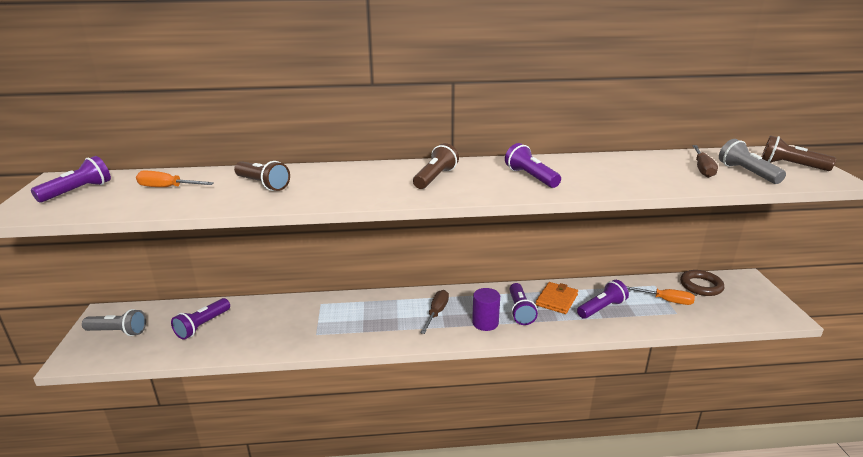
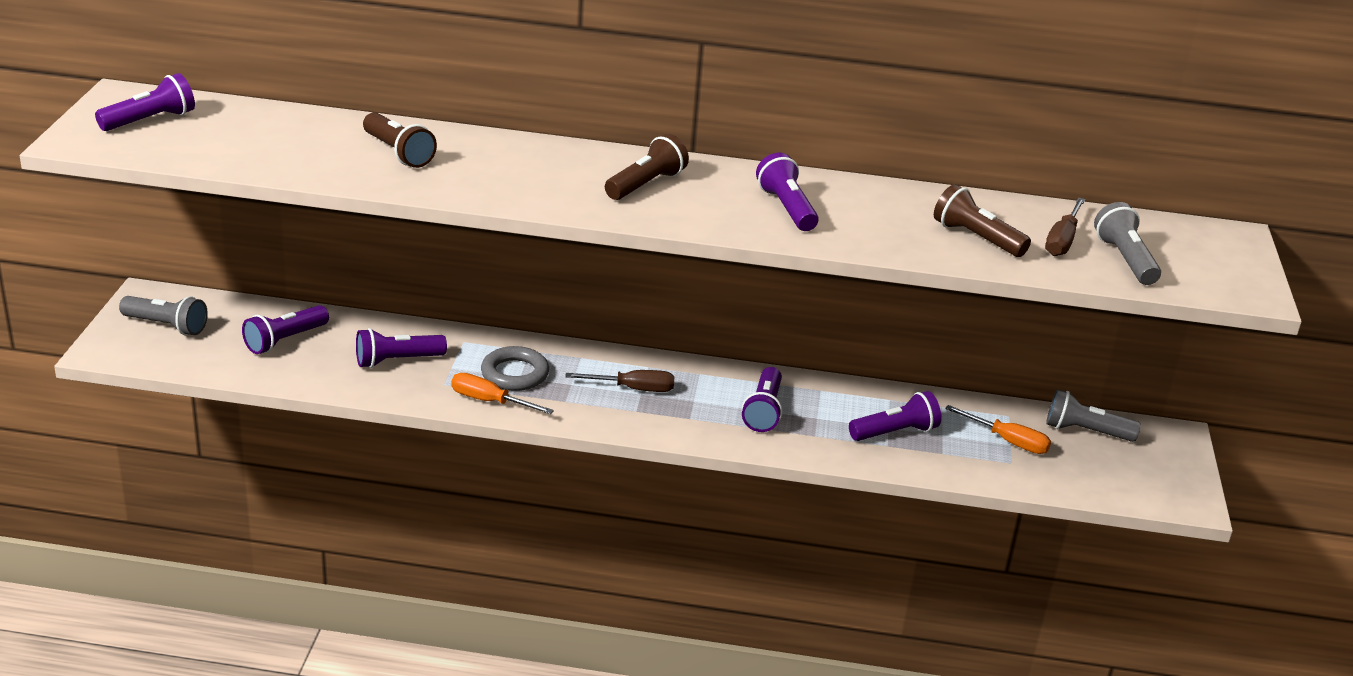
camera: 10 degrees right, 5 degrees up
orange screwdriver [136,171,214,187] -> orange screwdriver moved to [451,373,554,414]
brown screwdriver [420,290,449,334] -> brown screwdriver turned 60 degrees clockwise [565,370,674,392]
purple cylinder [472,288,500,331] -> none
orange wallet [536,282,578,314] -> none
brown ring [680,270,724,296] -> grey flashlight [1046,389,1141,442]
brown flashlight [761,135,836,171] -> brown flashlight moved to [934,184,1031,257]
none -> purple flashlight [356,328,447,368]
none -> grey ring [481,346,549,391]

